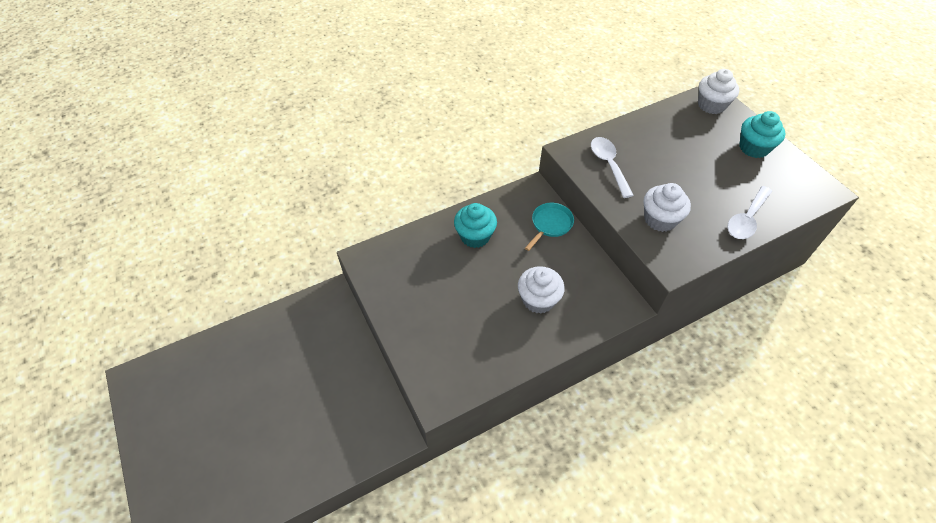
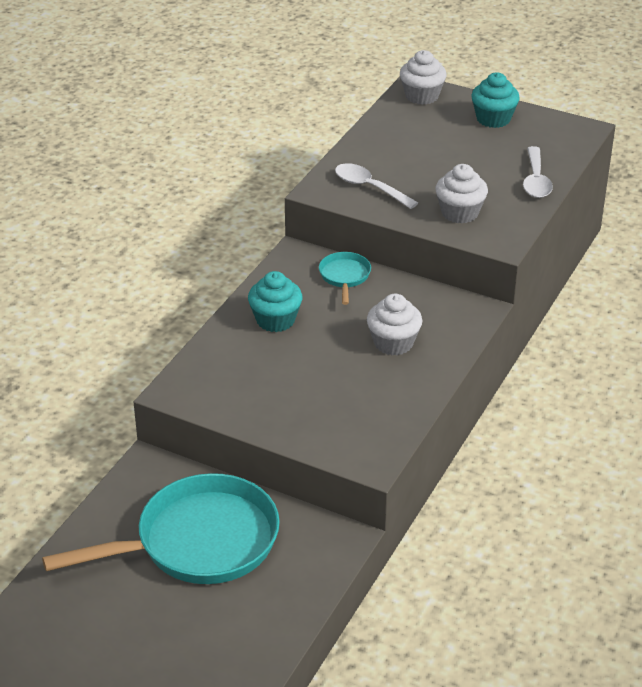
camera: 35 degrees left, 15 degrees down
none -> turquoise pan [42,473,280,584]

